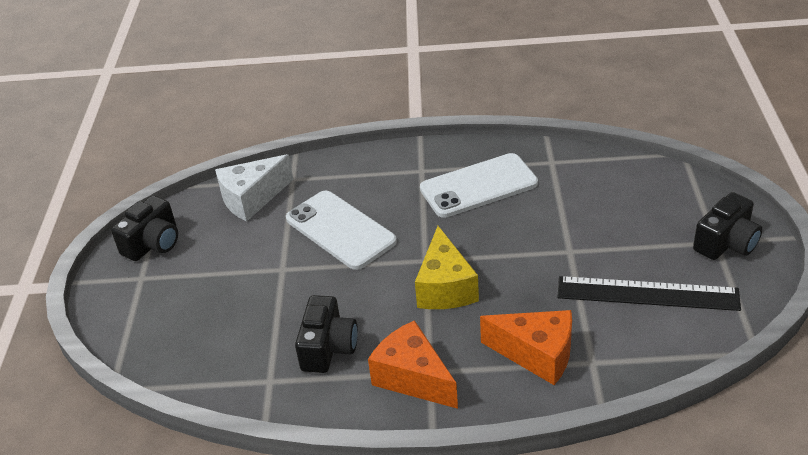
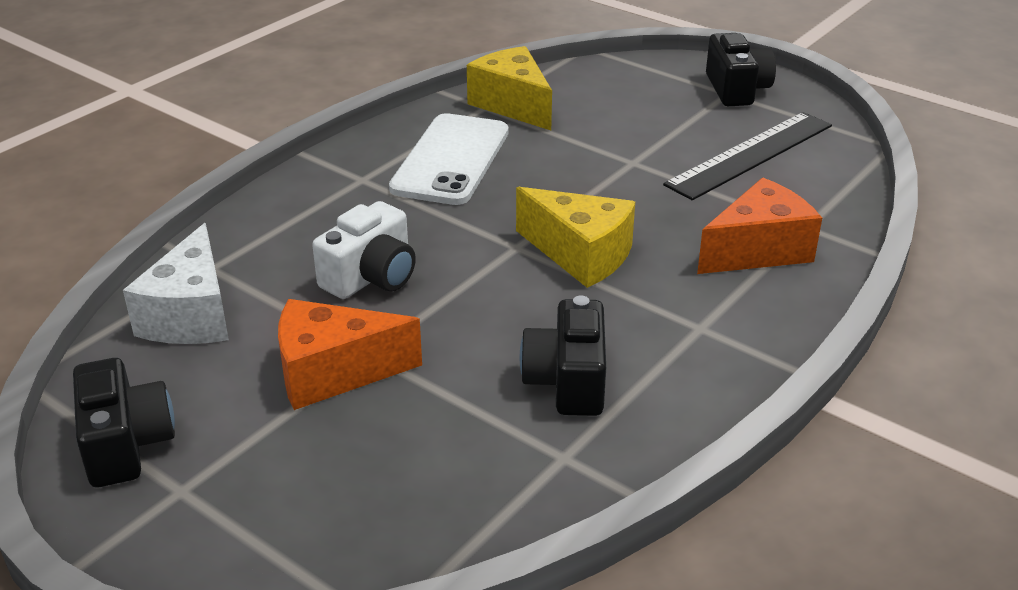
camera: 55 degrees left, 5 degrees down
white phone [286,191,397,270] -> white camera [312,201,416,299]
black camera [295,295,358,373] -> black camera turned 135 degrees counterclockwise [520,296,606,416]
orange cheese [368,320,458,409] -> orange cheese moved to [278,299,422,410]
none -> yellow cheese [467,46,552,130]

